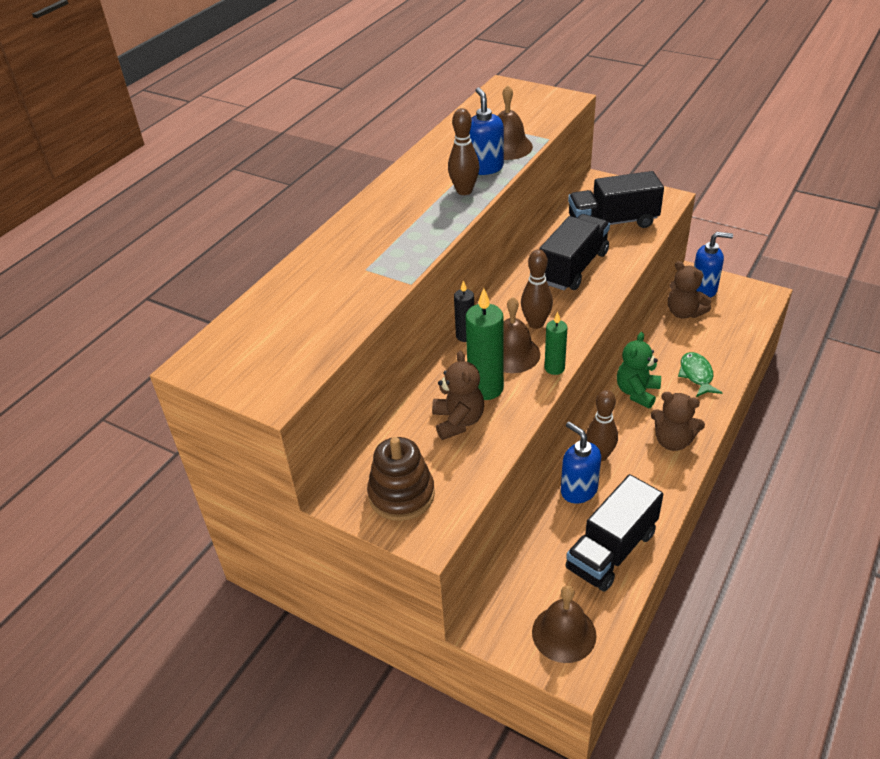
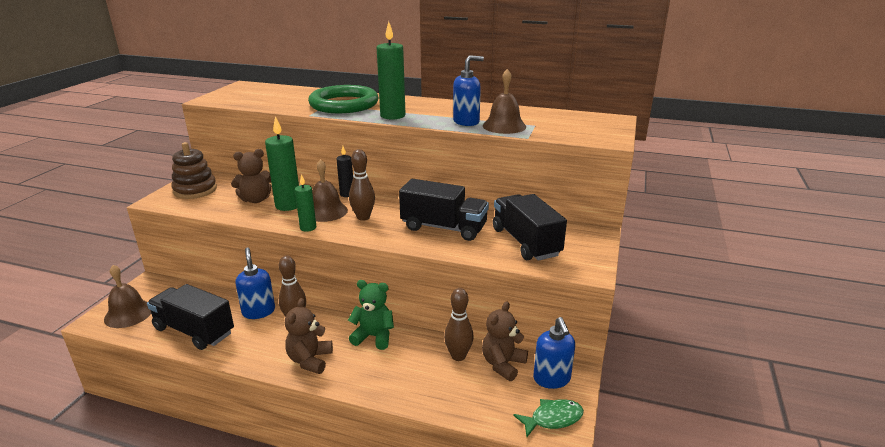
camera: 75 degrees right, 15 degrees down
brown bowling pin [448,108,480,195] -> brown bowling pin moved to [444,288,474,361]
blue soap dispenser [561,422,601,504] -> blue soap dispenser turned 60 degrees counterclockwise [235,248,275,319]
green fish [678,352,722,397] -> green fish moved to [513,399,584,437]
none -> green ring [308,85,378,113]
none -> green candle [377,21,406,119]

